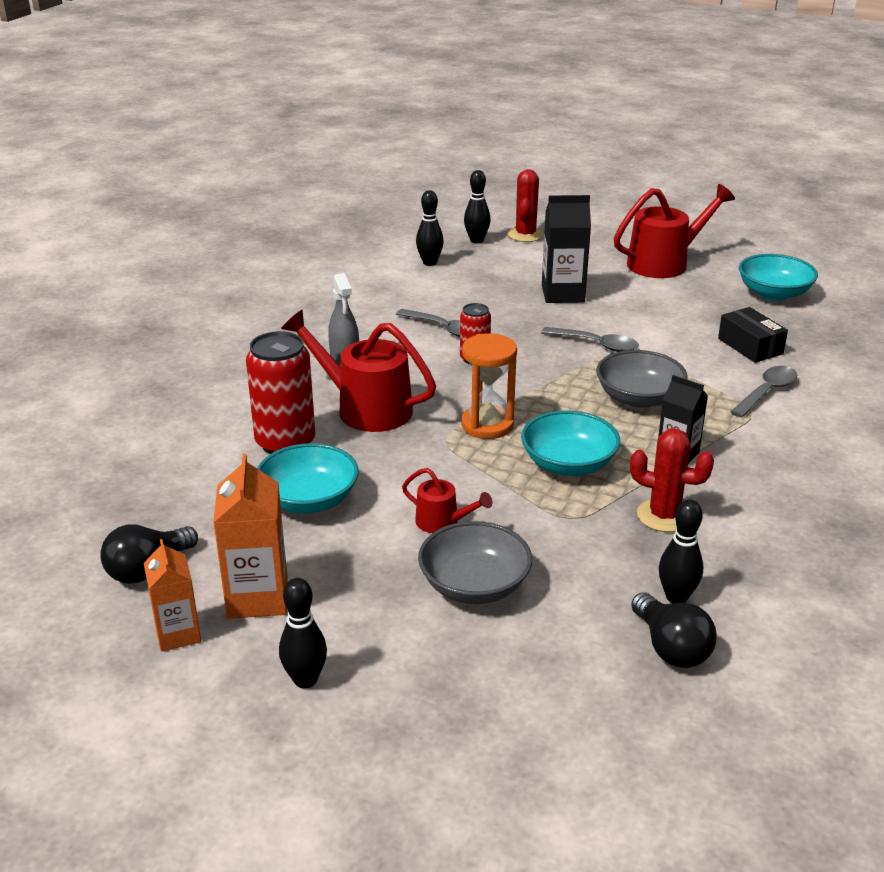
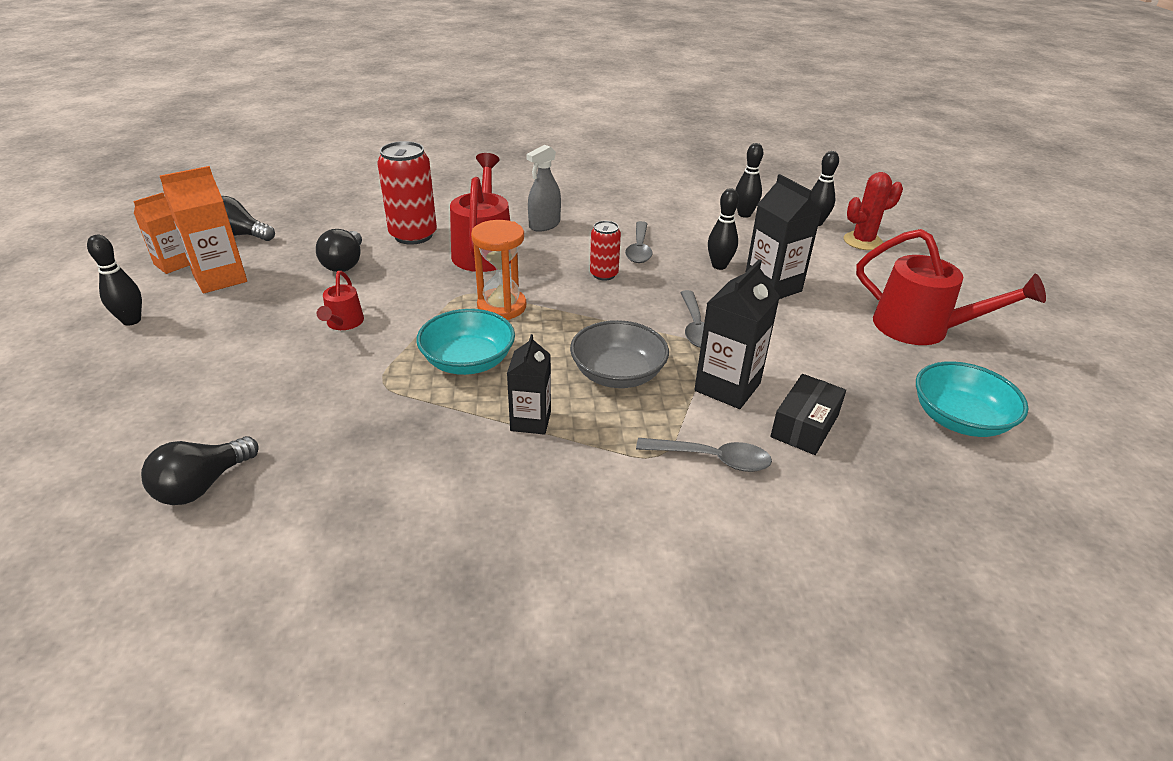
camera: 60 degrees right, 5 degrees up
turquoise bowl [257,443,359,514] -> black light bulb [316,229,362,272]
grey bowl [418,521,532,604] -> none
red cactus [630,429,714,532] -> none
black bowling pin [659,499,703,603] -> black bowling pin moved to [708,188,739,270]
none -> black carton [694,259,780,409]

